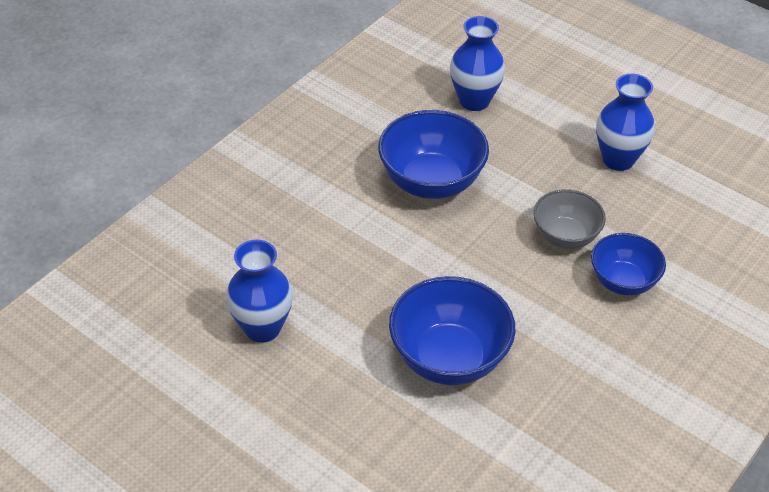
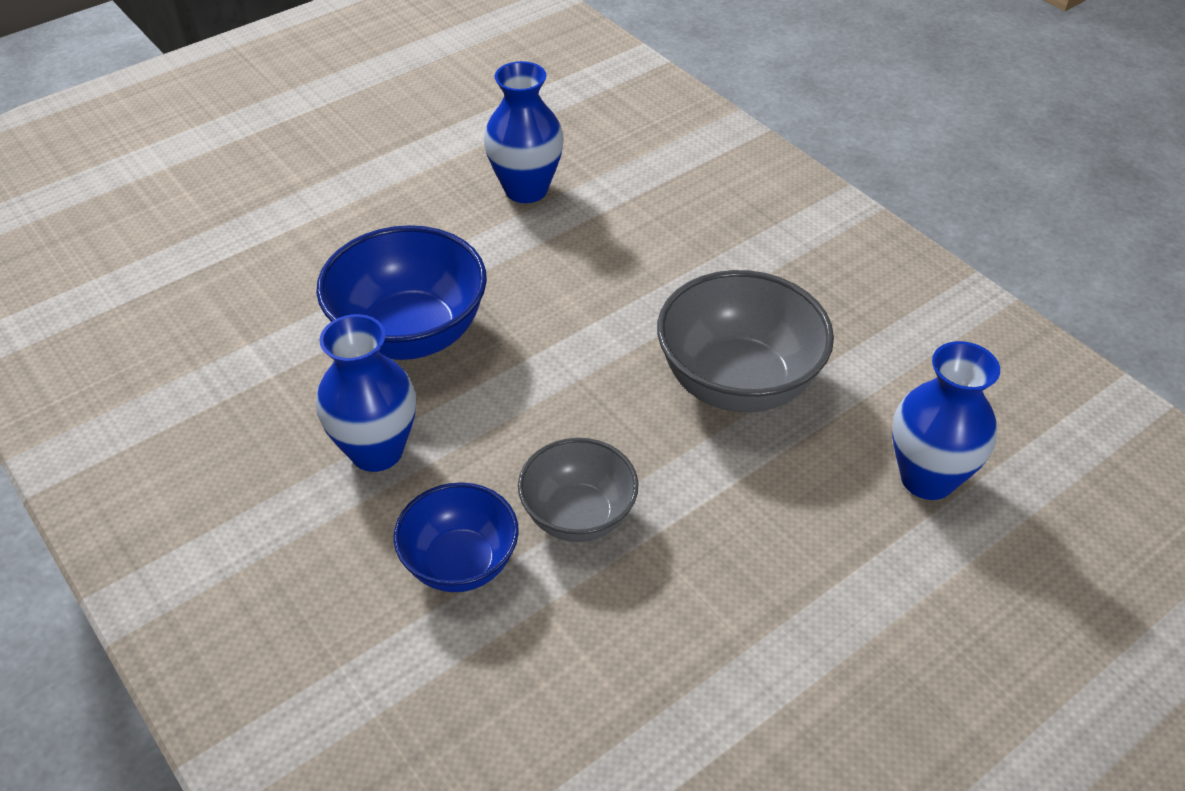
camera: 105 degrees right, 0 degrees up
blue bowl [378,110,489,199] -> grey bowl [657,270,834,412]
blue vase [596,74,655,171] -> blue vase moved to [316,314,416,472]

